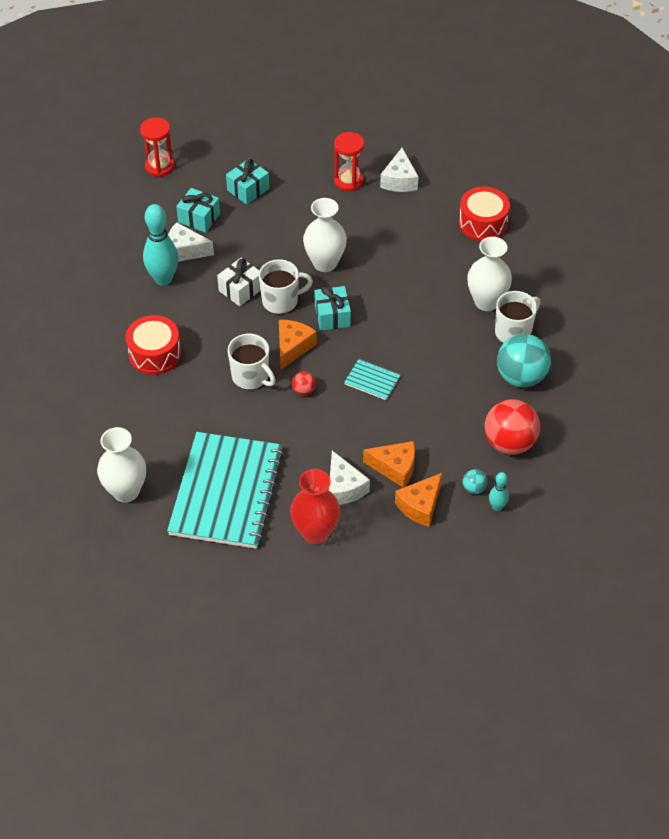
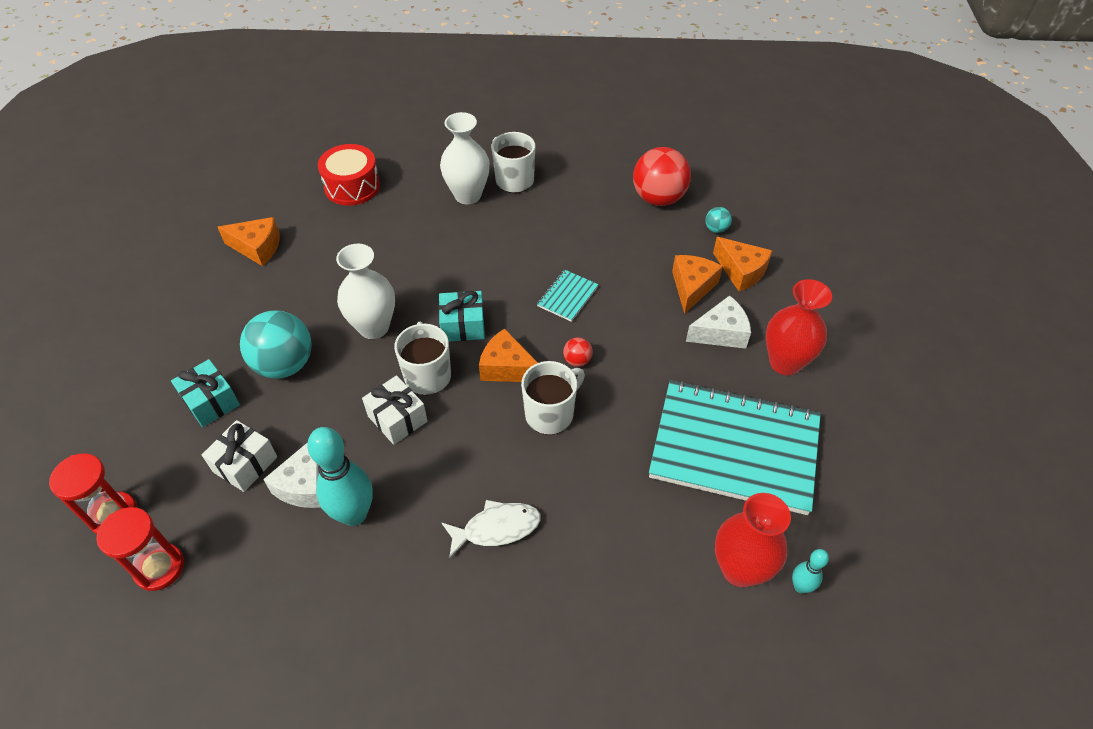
camera: 85 degrees left, 0 degrees up
white vase [97,427,146,503] -> red vase [715,493,791,587]
red drum [126,315,181,375] -> white fish [442,500,541,558]
turquoise gift [176,188,220,233] -> white gift [202,420,277,492]
red hourglass [334,132,364,191] -> red hourglass moved to [96,507,184,591]
white cheese [380,148,419,192] -> orange cheese [218,217,280,266]
turquoise bowling pin [489,472,509,511] -> turquoise bowling pin moved to [792,549,829,593]
turquoise ball [497,334,551,388] -> turquoise ball moved to [240,310,312,379]

